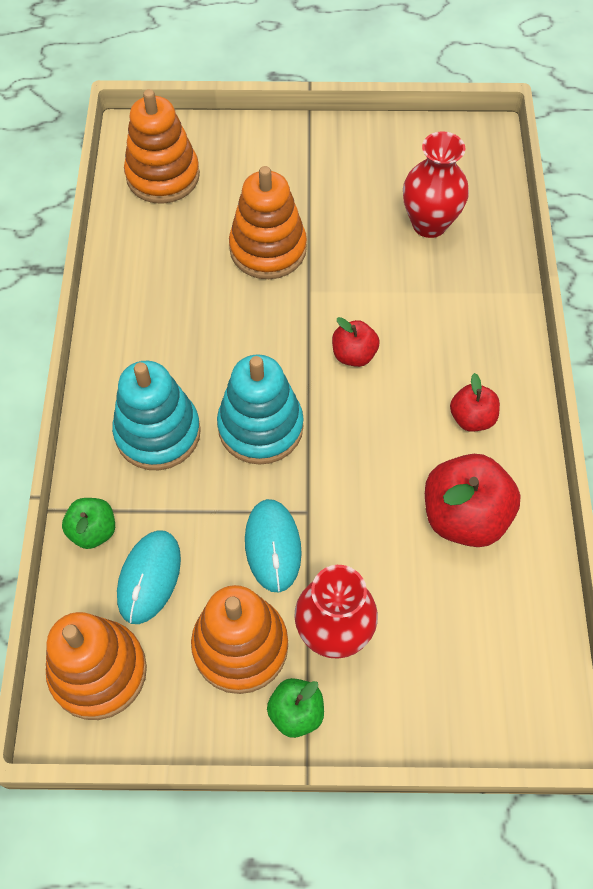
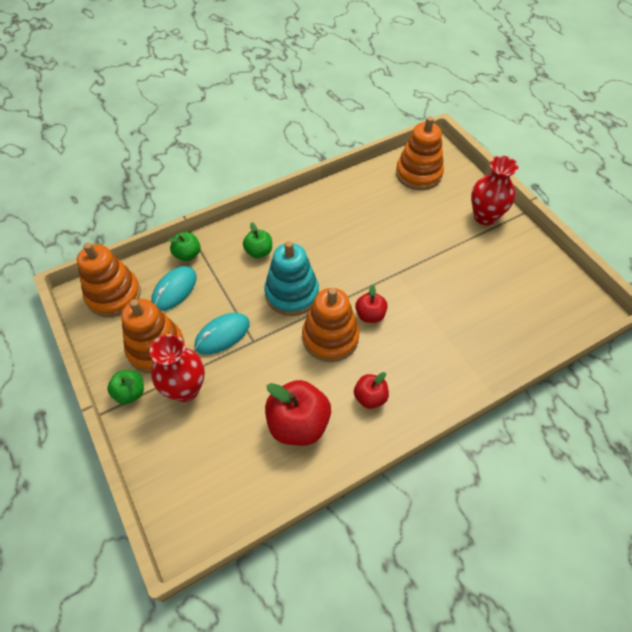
camera: 60 degrees right, 5 degrees down
turquoise stacking toy [112,361,201,470] -> green apple [243,222,272,258]
turquoise mouse [117,530,181,624] -> turquoise mouse turned 45 degrees counterclockwise [151,266,197,311]
orange stacking toy [229,166,307,279] -> orange stacking toy moved to [302,288,359,362]
red vase [403,132,469,238] -> red vase moved to [471,156,518,225]

